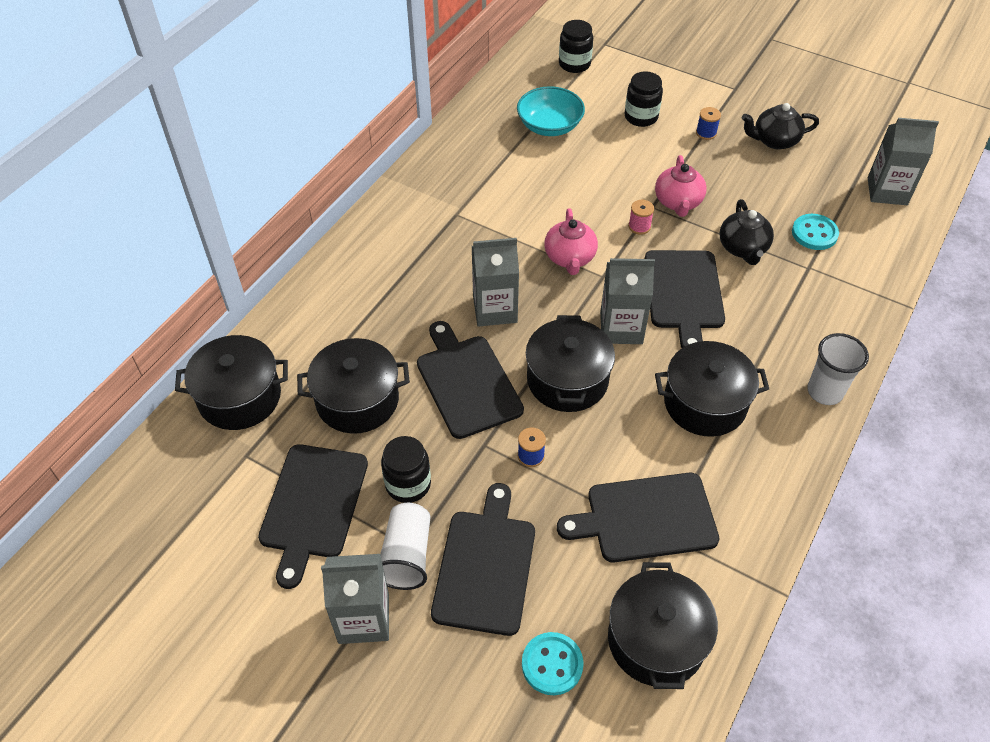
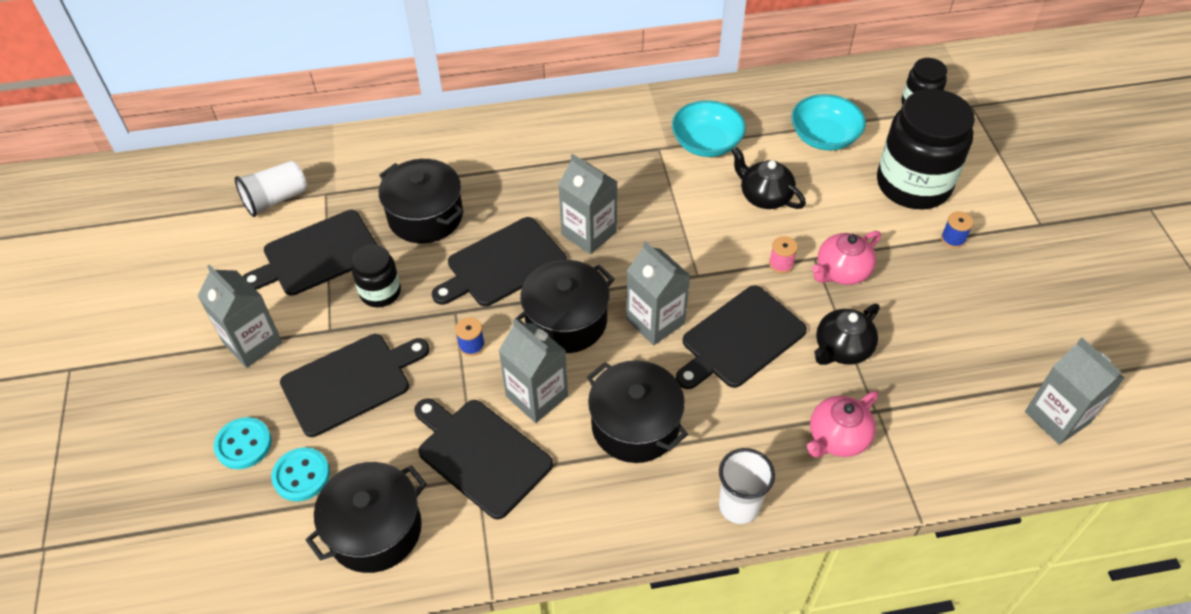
camera: 50 degrees right, 0 degrees up
black pot [175,335,288,430] -> none
white cup [380,503,431,590] -> white cup moved to [235,161,307,217]
black cutting board [417,321,524,439] -> black cutting board turned 150 degrees counterclockwise [432,217,566,307]
pink teapot [544,208,598,275] -> pink teapot moved to [807,391,878,458]
black jar [625,71,663,127] -> black jar [877,89,975,209], size x1.95
black teapot [742,103,819,149] -> black teapot moved to [732,147,806,209]
turquoise button [792,214,839,250] -> turquoise button moved to [214,417,272,469]
none -> grey carton [498,319,568,423]
none -> turquoise bowl [672,100,746,157]

